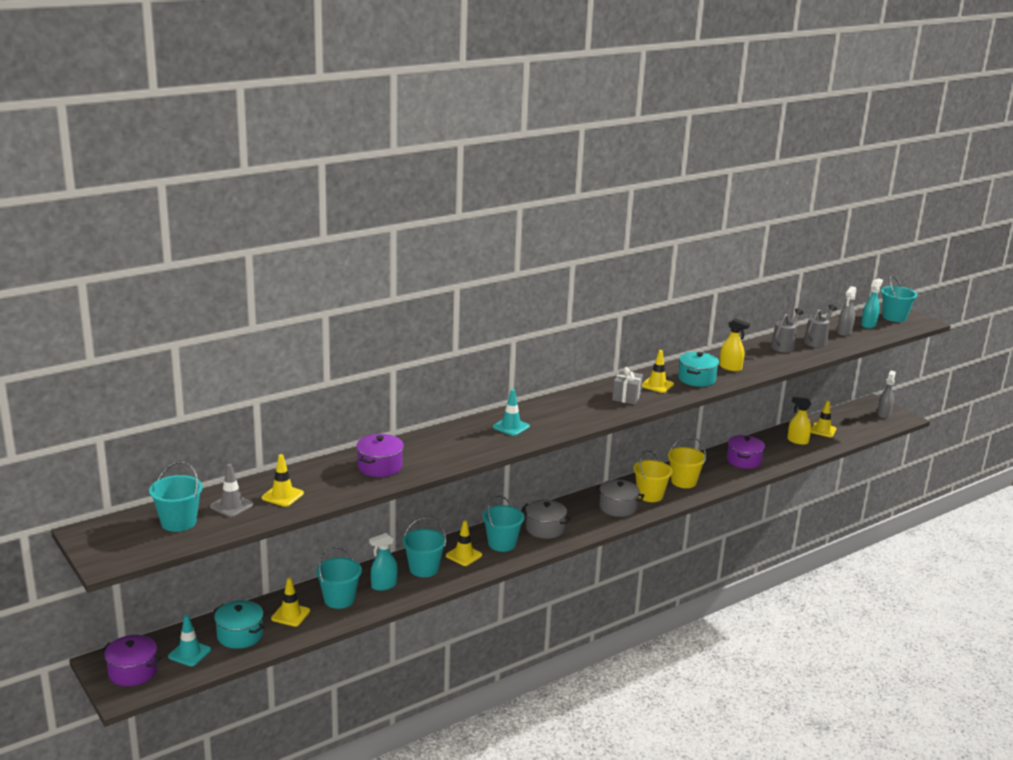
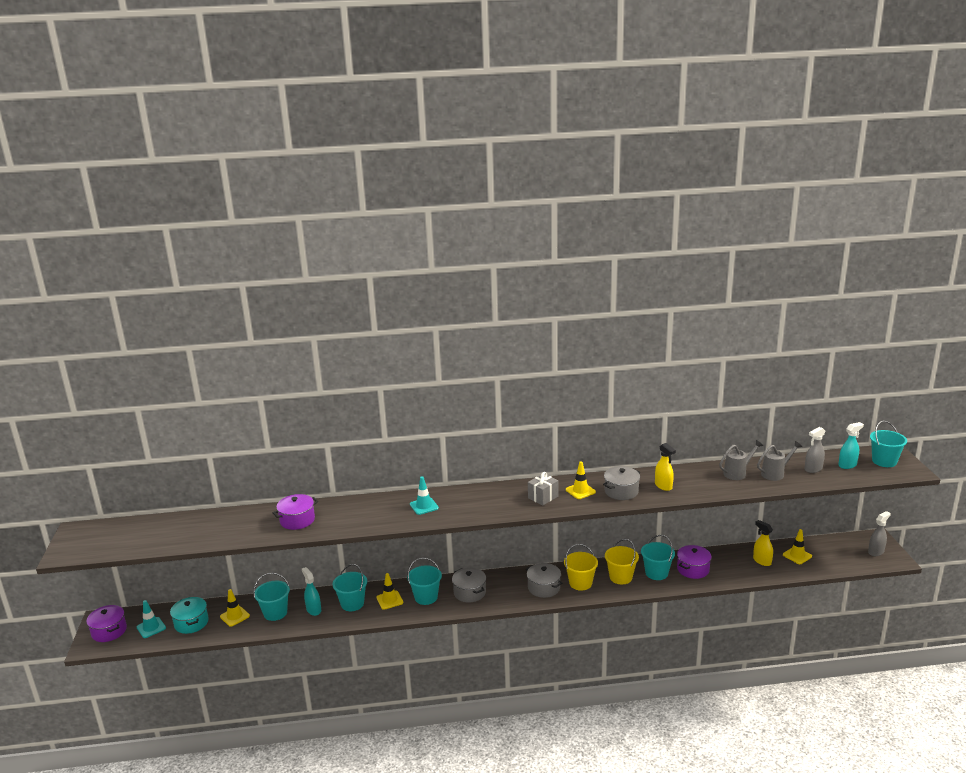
camera: 30 degrees right, 0 degrees up
turquoise bucket [149,461,203,532] -> turquoise bucket moved to [641,535,675,580]
grey traffic cone [210,464,254,517] -> none
yellow traffic cone [261,454,304,507] -> none
turquoise spray bottle [369,533,398,591] -> turquoise spray bottle turned 60 degrees clockwise [302,567,321,616]
turquoise pot [678,352,719,387] -> grey pot [603,466,640,500]

